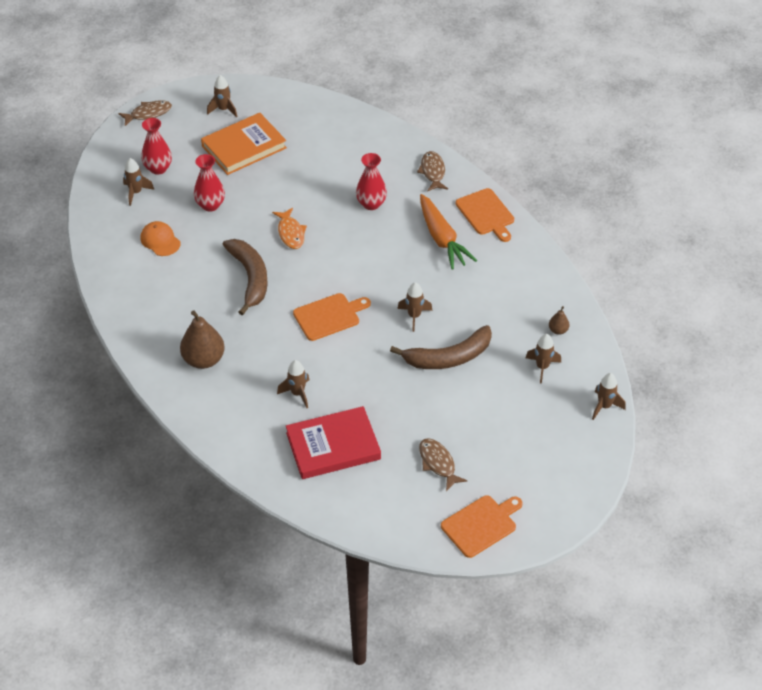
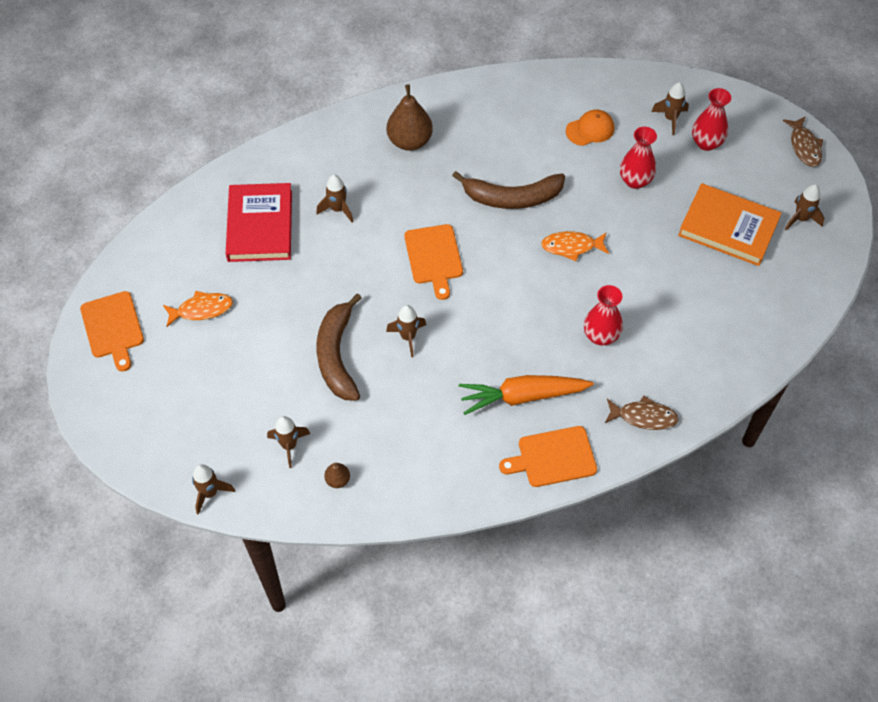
camera: 105 degrees right, 10 degrees up
orange book [201,113,287,175] -> orange book turned 45 degrees counterclockwise [678,183,782,266]
brown fish [419,438,467,491] -> orange fish [163,291,233,327]

